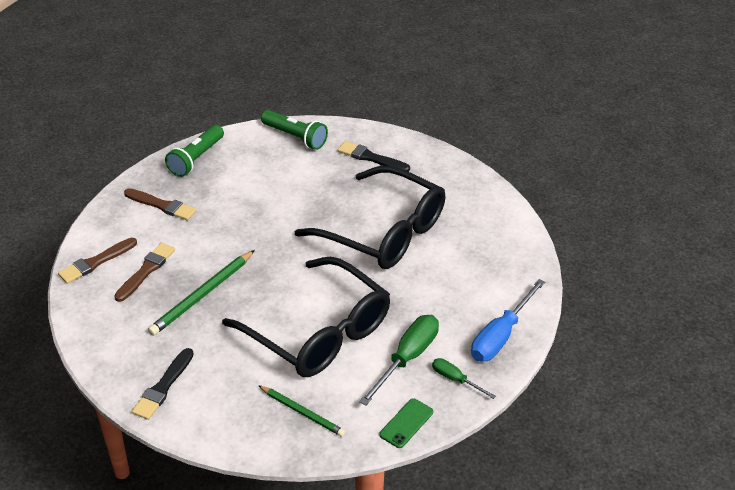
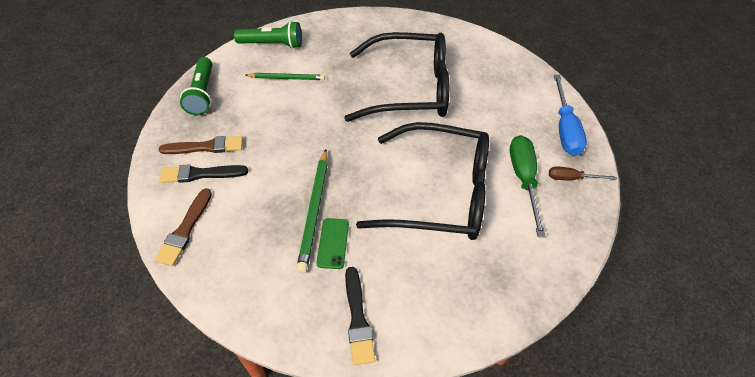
camera: 35 degrees left, 10 degrees up
brown brush [114,242,175,302] -> none
green pencil [258,385,345,437] -> green pencil moved to [245,73,325,80]
black brush [338,141,410,172] -> black brush moved to [160,164,248,183]
green phone [379,398,433,448] -> green phone moved to [316,218,349,269]
green screwdriver [432,358,496,399] -> brown screwdriver [549,166,616,181]

